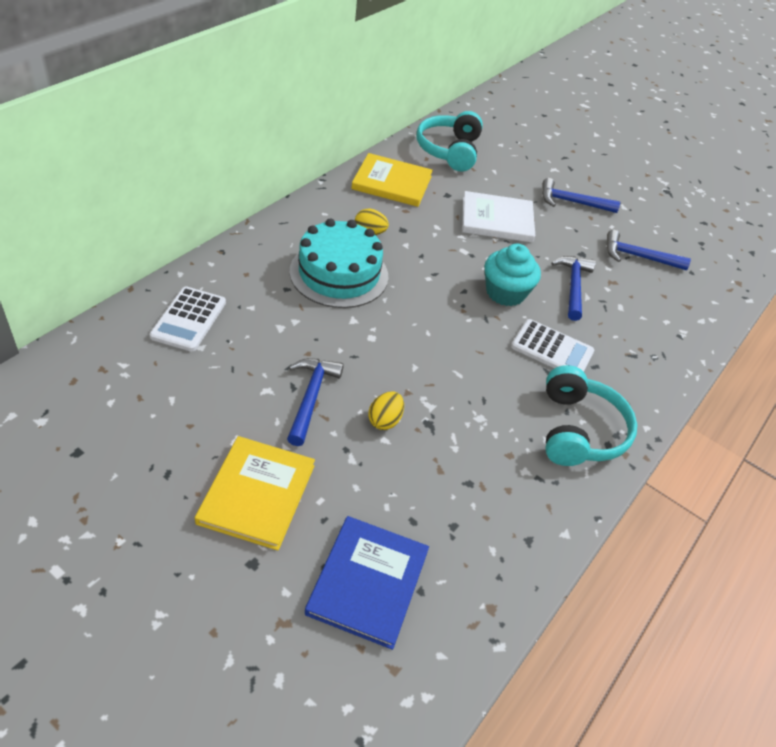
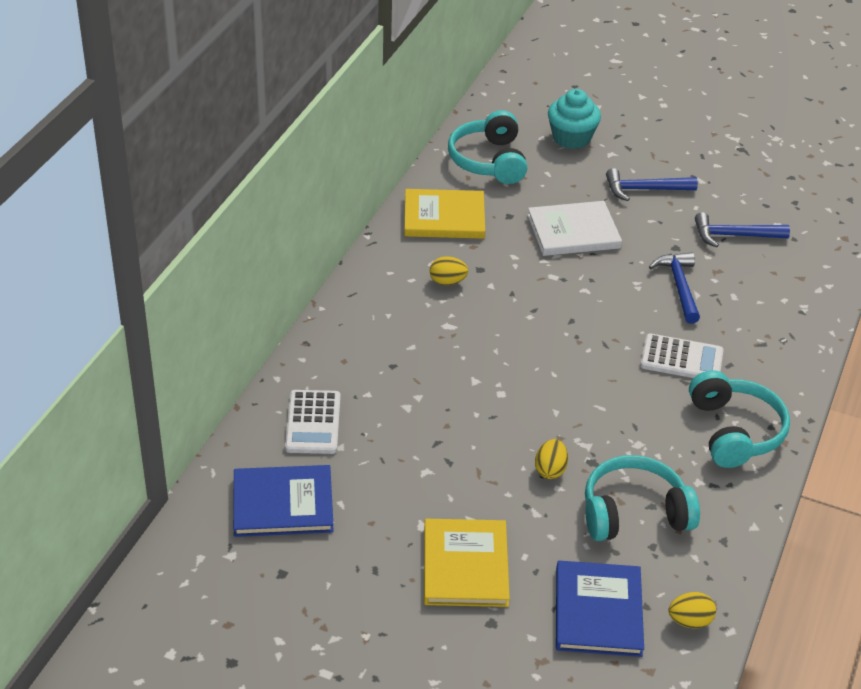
camera: 10 degrees left, 5 degrees down
blue hammer [287,358,344,446] -> none
turquoise cake [290,218,389,308] -> none
turquoise cupcake [485,244,541,306] -> turquoise cupcake moved to [548,89,601,149]
none -> blue book [233,465,334,537]
none -> turquoise headphones [585,455,700,541]
none -> yellow egg [669,592,716,628]

